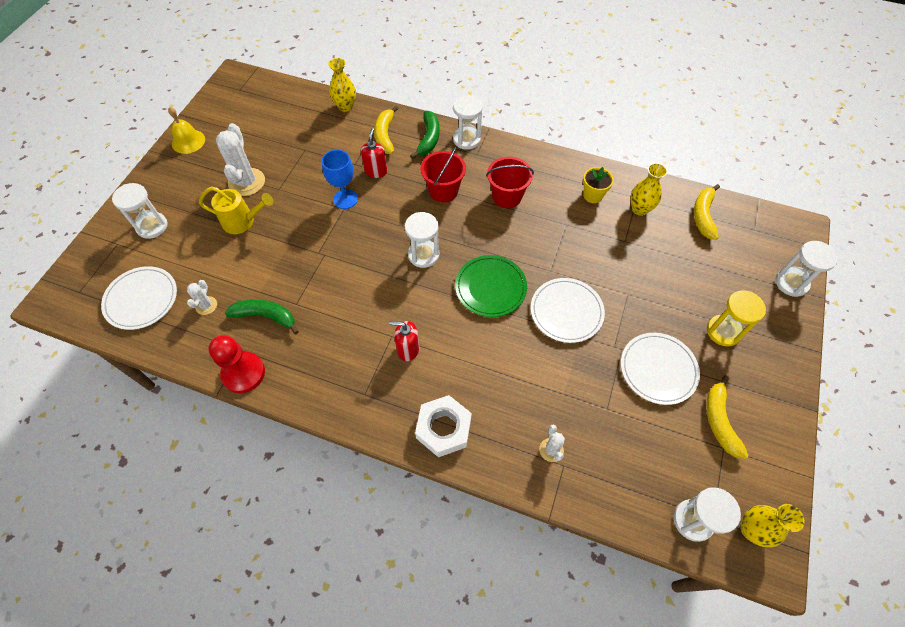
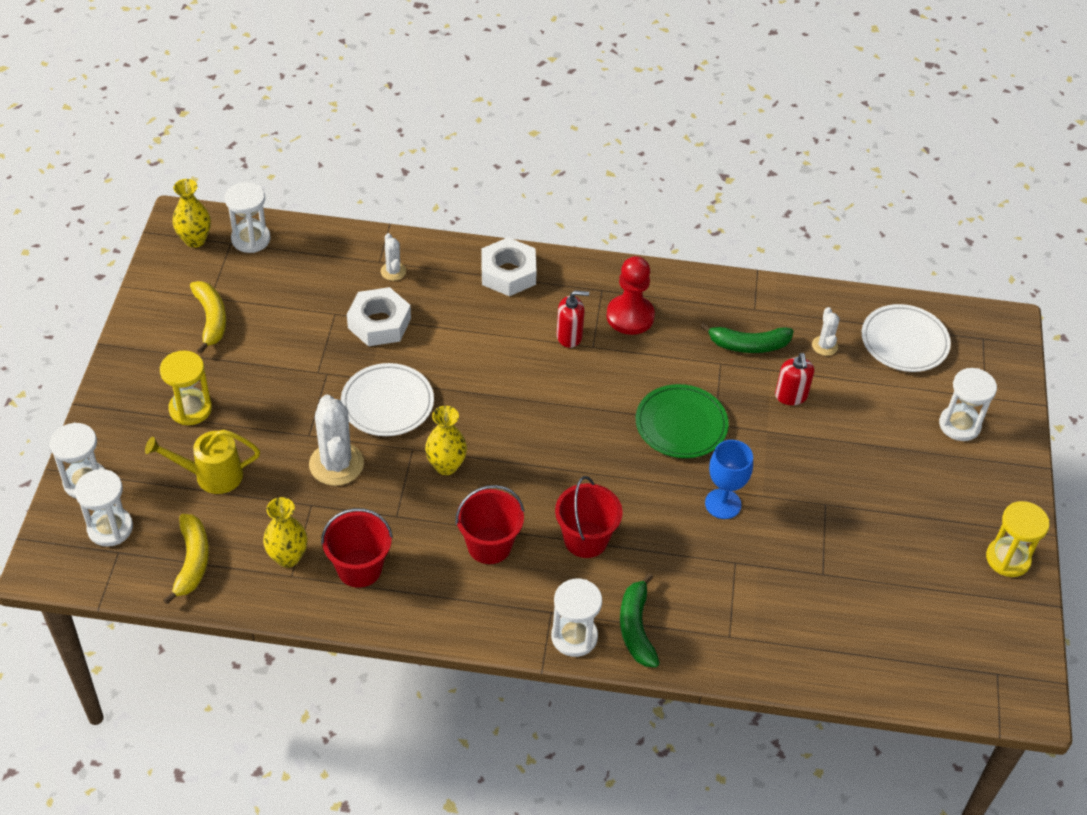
camera: 165 degrees right, 10 degrees down
yellow bell [168,107,205,154] -> yellow hourglass [986,501,1050,577]
yellow watering can [199,187,273,234] -> yellow watering can moved to [145,430,260,494]
red pawn [208,335,265,393] -> red pawn moved to [606,256,655,335]
white cactus [216,123,265,196] -> white cactus moved to [309,394,364,486]
yellow vase [328,58,356,112] -> yellow vase moved to [425,406,467,475]
red soap dispenser [361,128,387,178] -> red soap dispenser moved to [775,353,814,405]
yellow banana [374,106,399,154] -> none
white hourglass [405,212,439,268] -> white hourglass moved to [75,469,133,547]
green plate [455,255,527,317] -> green plate moved to [636,384,729,458]
yellow flower pot [583,167,614,203] -> red bucket [321,508,393,588]
white plate [621,333,700,405] -> none
none -> white nut [347,287,411,346]

